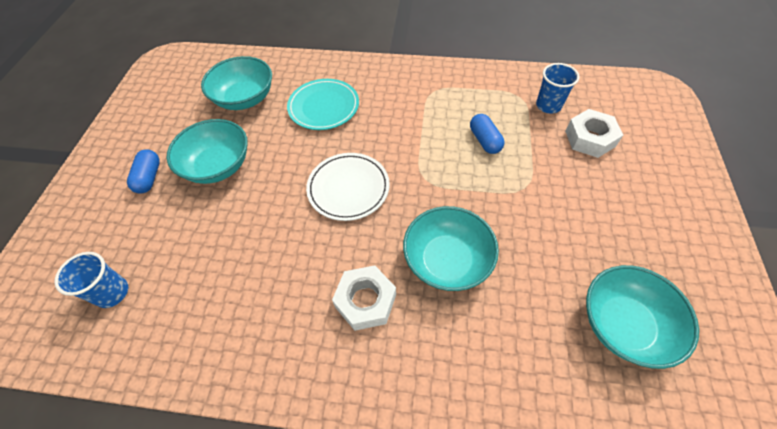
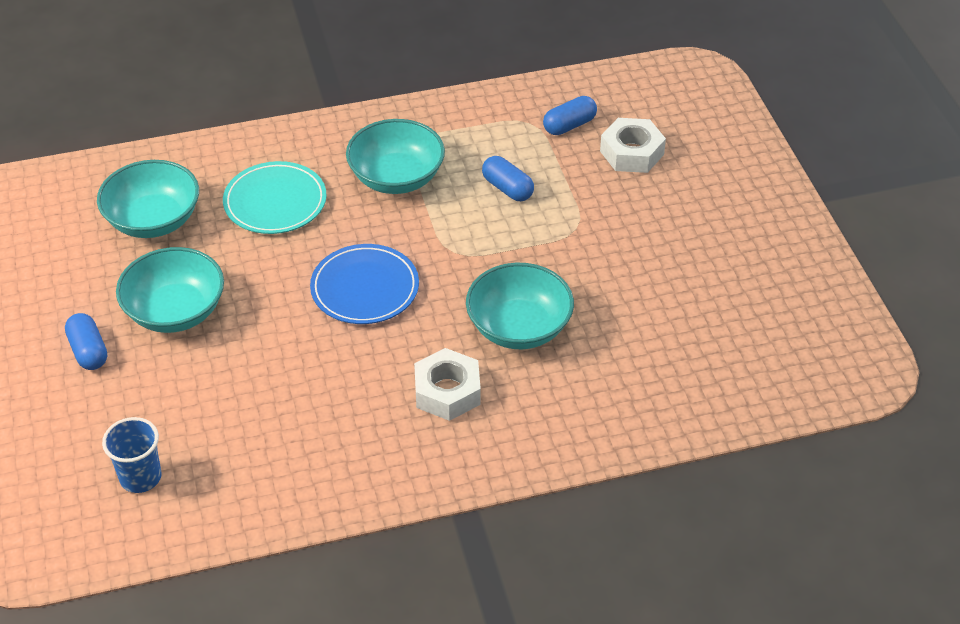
camera: 25 degrees left, 10 degrees down
white plate [306,153,390,221] -> blue plate [310,244,419,324]
blue cup [536,63,580,114] -> blue capsule [543,96,597,135]
turquoise bowl [586,265,699,369] -> turquoise bowl moved to [346,119,445,194]

